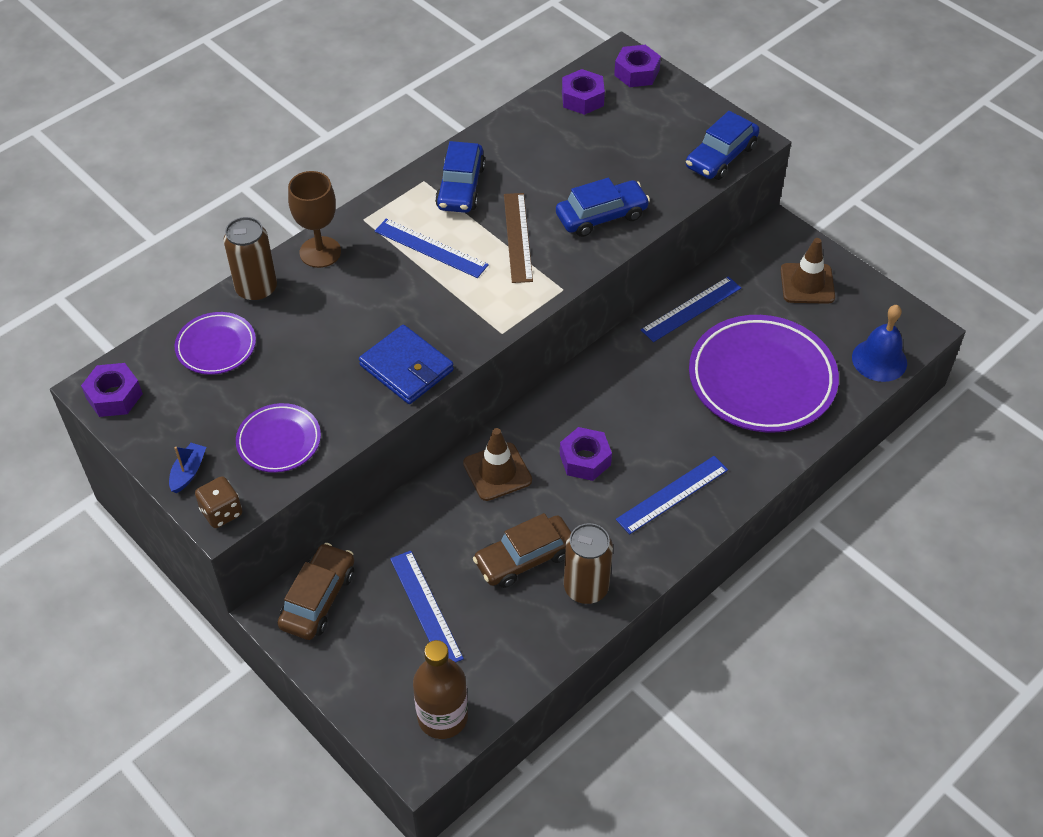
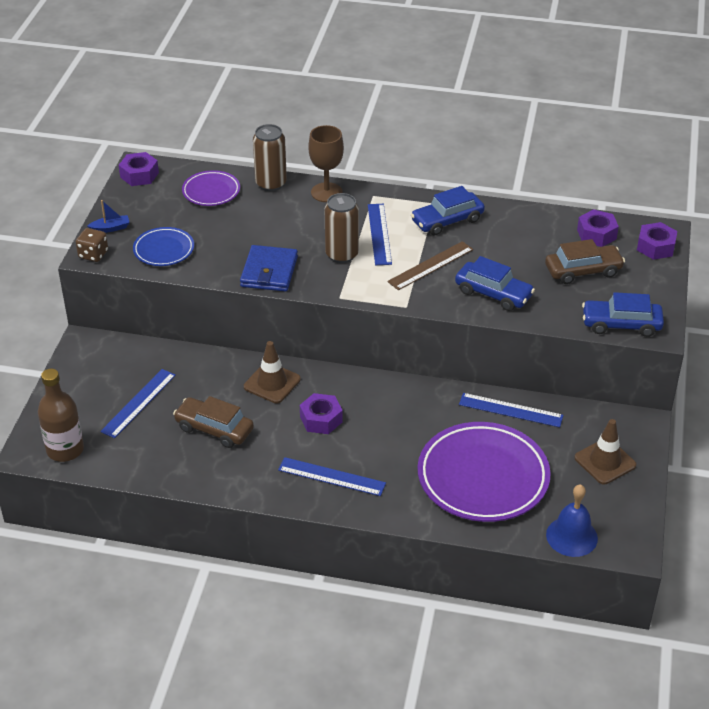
camera: 55 degrees right, 10 degrees down
purple plate [236,403,321,473] -> blue plate [133,227,194,266]
brown car [277,543,354,640] -> brown car moved to [545,239,625,284]
brown can [564,523,613,604] -> brown can moved to [325,193,359,263]

